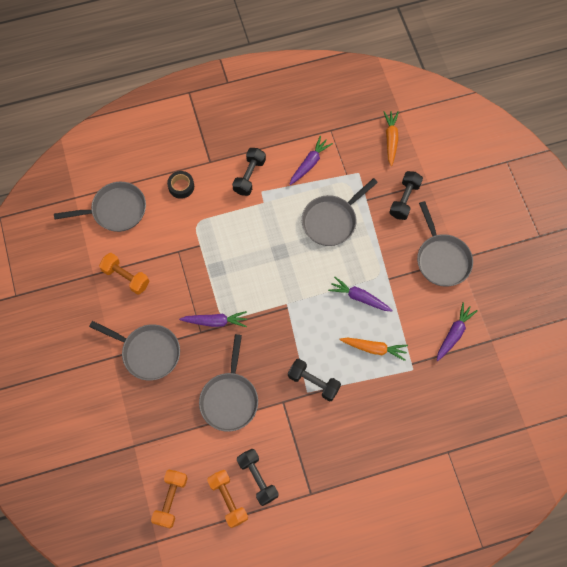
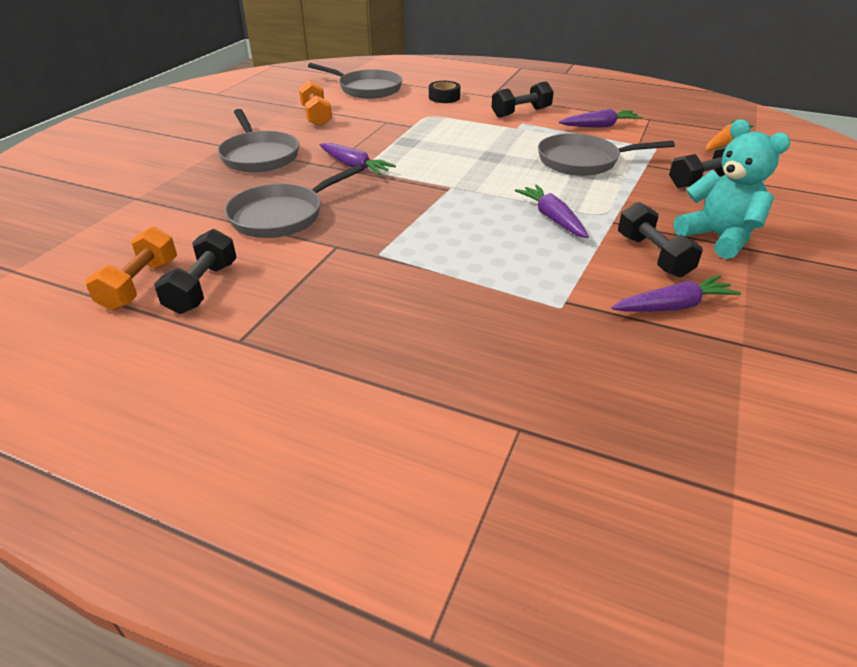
camera: 40 degrees right, 30 degrees down
orange dumbbell [151,470,188,529] -> none
black dumbbell [288,359,341,401] -> black dumbbell moved to [618,202,702,278]
orange carrot [340,338,408,361] -> none
grey pan [417,201,473,287] -> turquoise teddy bear [673,119,791,259]

